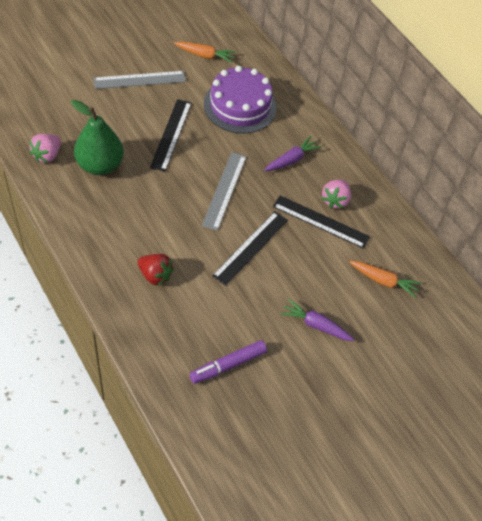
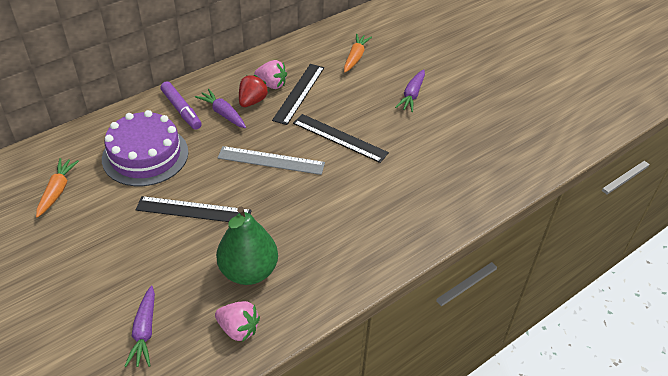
camera: 90 degrees left, 10 degrees down
grey ruler [94,71,186,89] -> none
red strawberry [137,254,174,286] -> red strawberry moved to [239,75,269,107]
purple marker [190,340,267,384] -> purple marker moved to [160,81,202,130]
none -> purple carrot [124,286,155,367]

